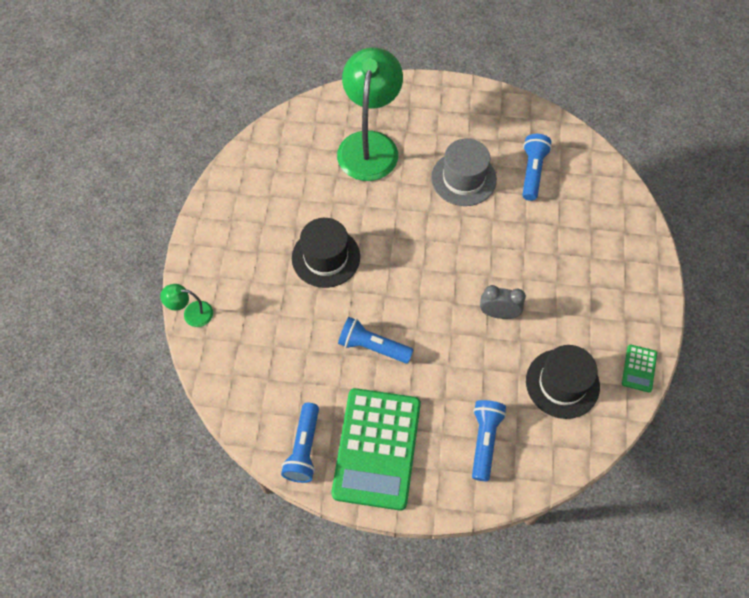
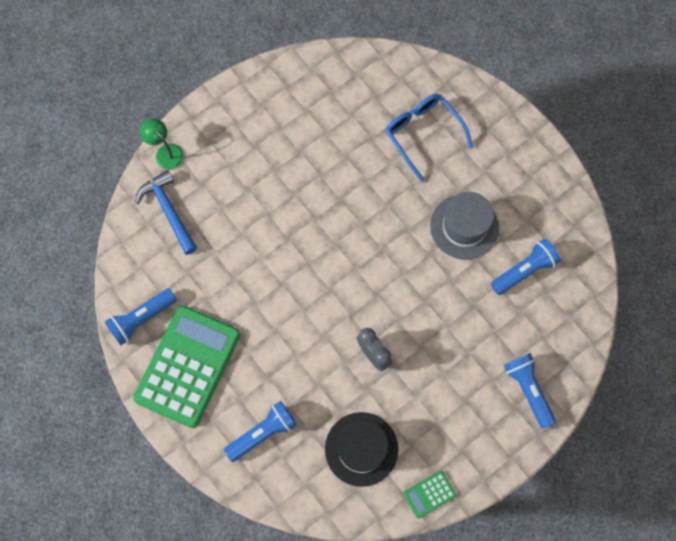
camera: 45 degrees right, 10 degrees up
black hat [292,218,360,288] -> none
green calculator [331,388,421,511] -> green calculator turned 150 degrees clockwise [133,305,240,428]
green lamp [337,48,403,181] -> blue glasses [385,94,473,182]
blue flashlight [338,317,414,364] -> blue flashlight moved to [504,353,556,429]
none -> blue hammer [135,170,197,255]

